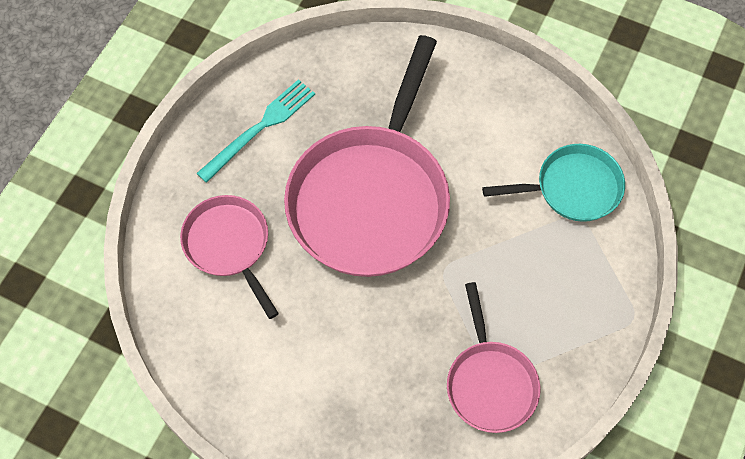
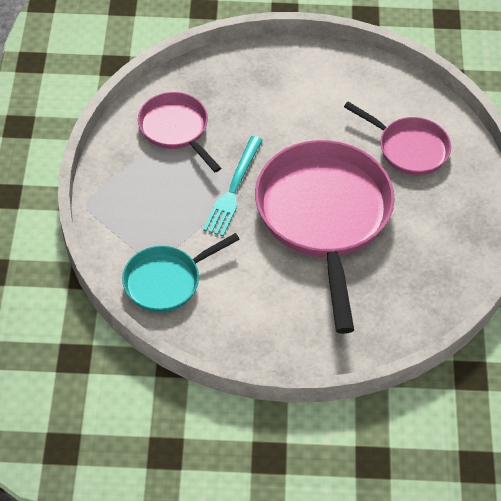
camera: 155 degrees right, 10 degrees down
turquoise fork [196,79,315,183] -> turquoise fork moved to [203,136,263,236]

